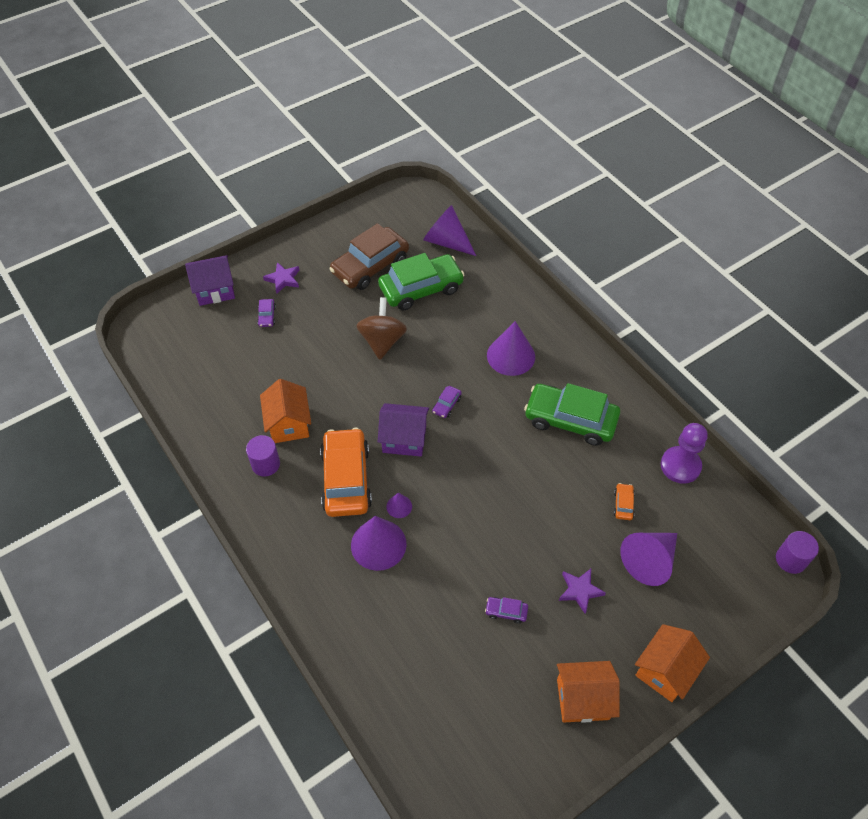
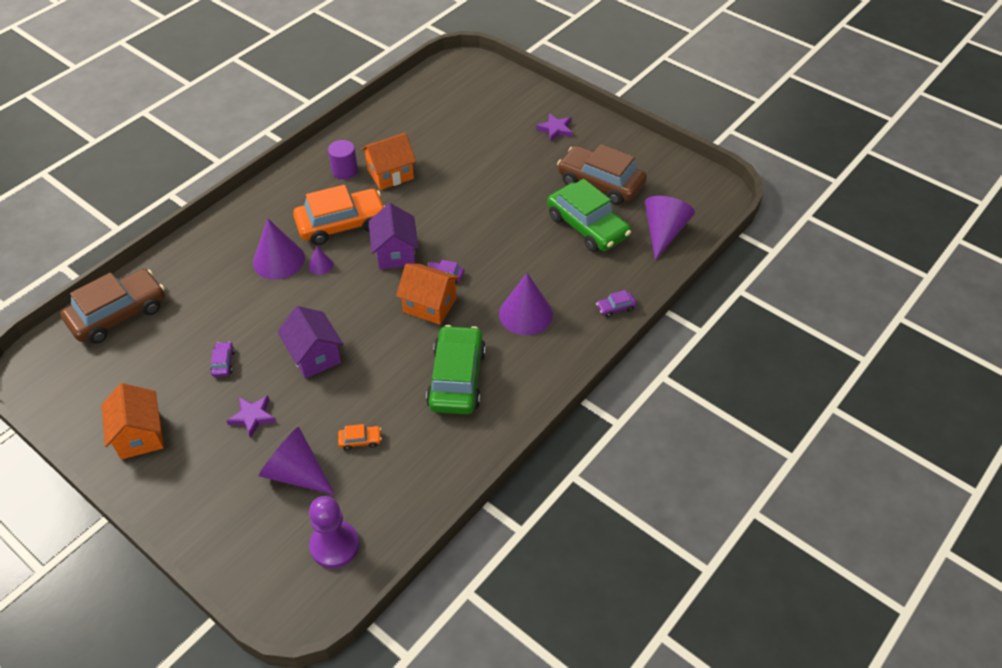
camera: 75 degrees right, 5 degrees down
purple house [185,255,235,306] -> purple house moved to [277,306,344,379]
purple car [257,299,276,327] -> purple car moved to [596,290,637,317]
brown spinning top [356,297,407,360] -> none
orange house [635,624,710,702] -> orange house moved to [396,263,460,325]
purple pawn [661,423,708,484] -> purple pawn moved to [309,496,359,568]
purple cylinder [776,531,819,574] -> none
none -> brown car [61,269,165,344]

